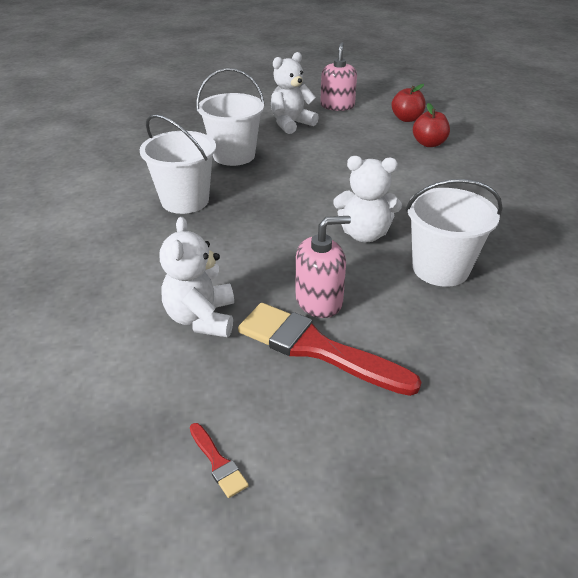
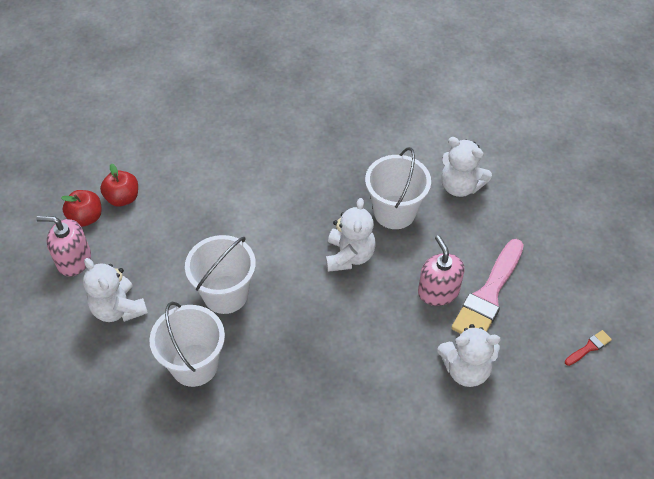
camera: 90 degrees left, 15 degrees up
white bucket [140,114,216,214] -> white bucket moved to [185,235,256,314]
red brush [238,303,422,396] -> pink brush [451,239,524,334]
red apple [413,103,450,147] -> red apple moved to [61,190,102,227]
none -> white teddy bear [442,137,492,197]

